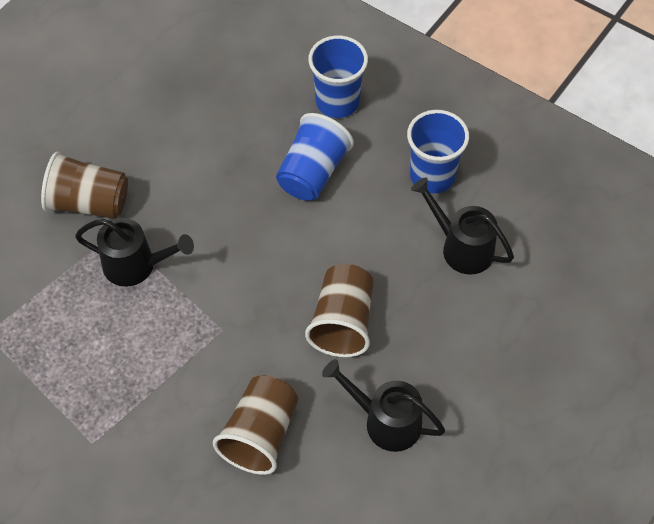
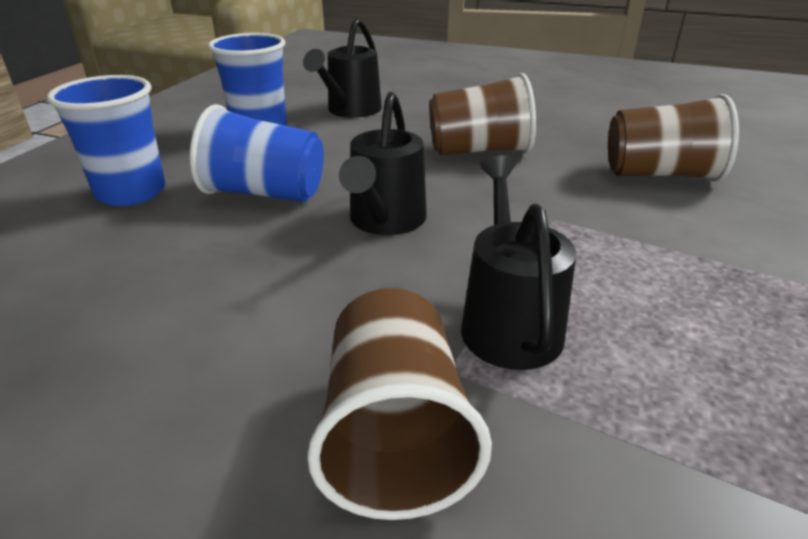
camera: 105 degrees left, 25 degrees down
black watering can [322,359,445,452] -> black watering can moved to [339,92,427,235]

